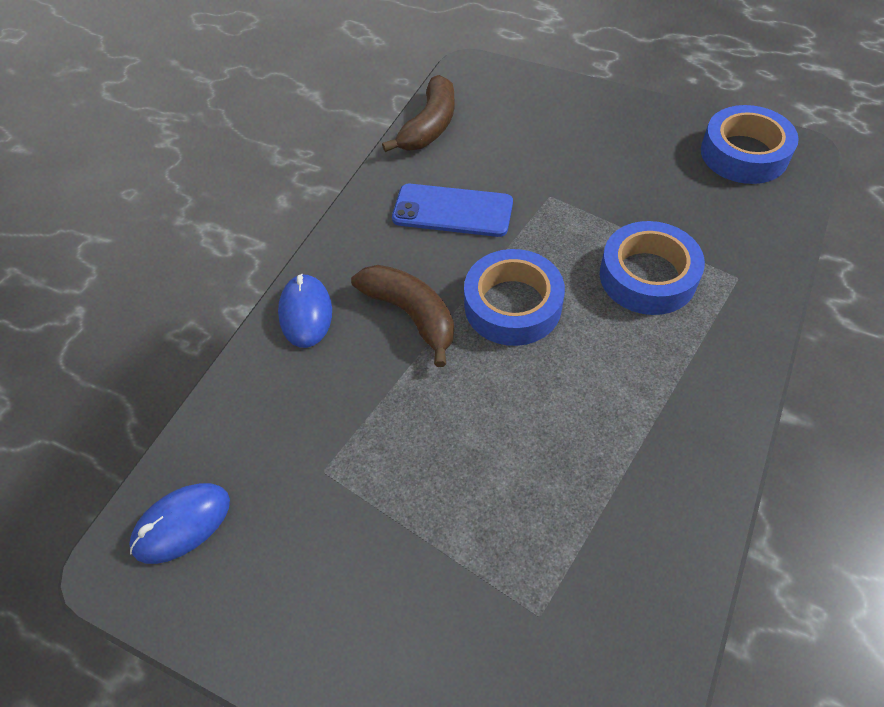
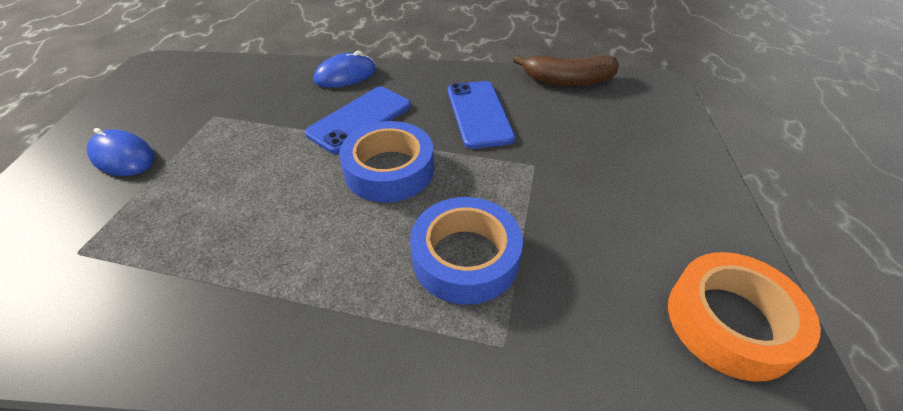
camera: 65 degrees right, 10 degrees down
blue mouse [129,483,230,564] -> blue mouse moved to [87,128,155,176]
brown banana [351,265,454,367] -> blue phone [305,87,411,154]
blue tape [701,105,799,184] -> orange tape [668,252,821,382]

